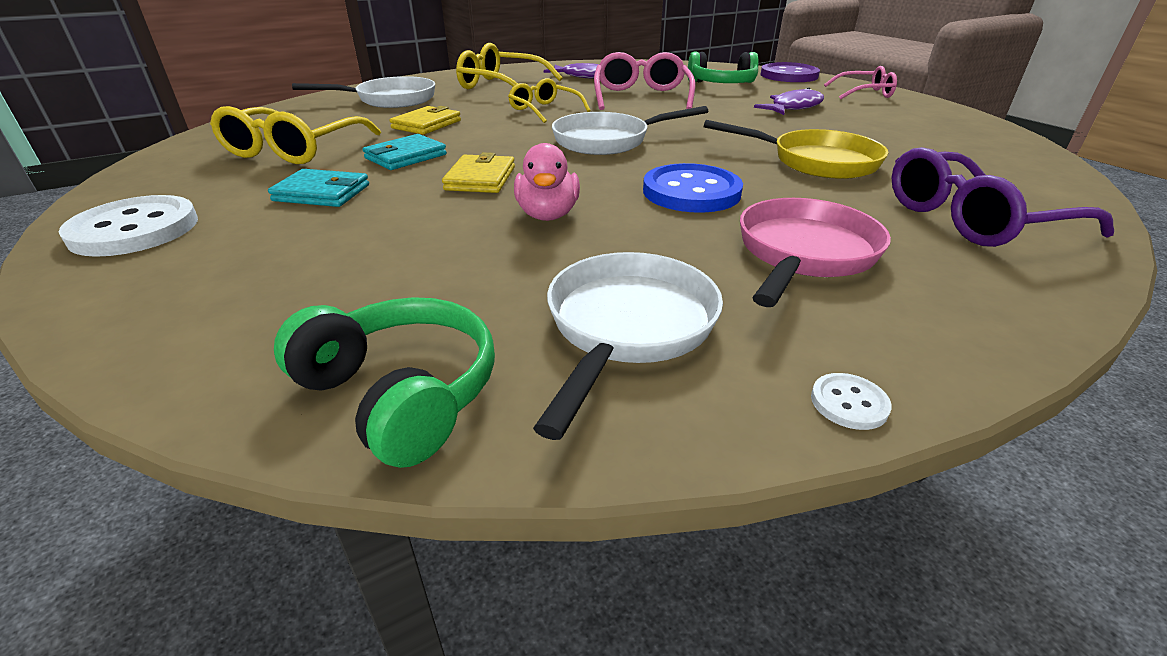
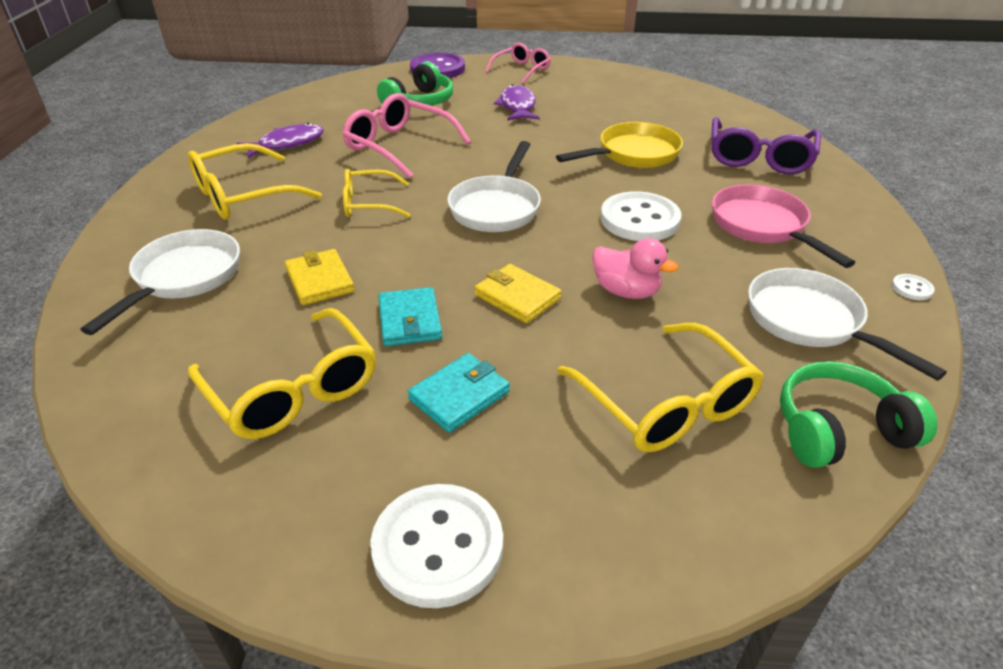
camera: 55 degrees left, 5 degrees up
blue button [643,163,743,213] -> white button [600,191,681,241]
none -> yellow glasses [557,323,764,452]

